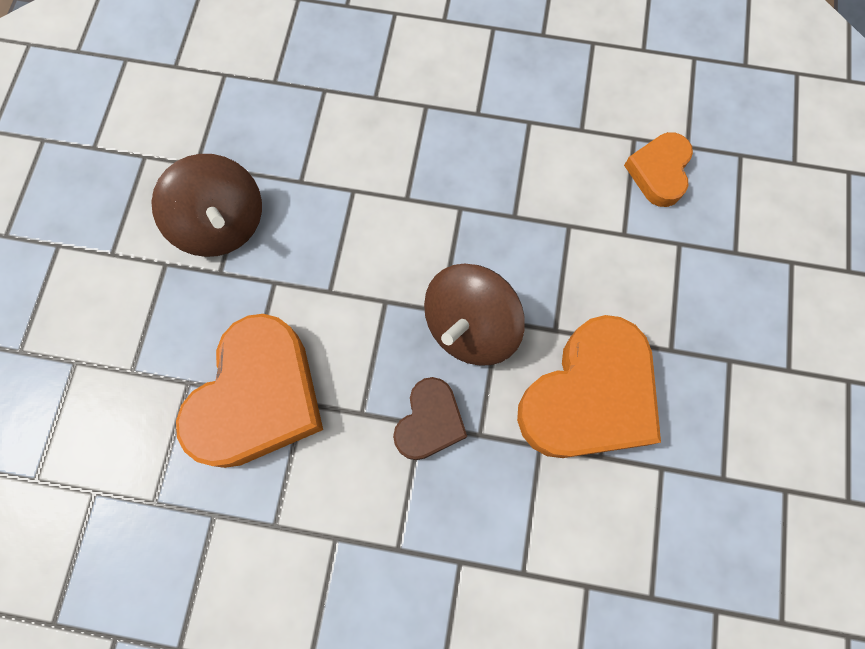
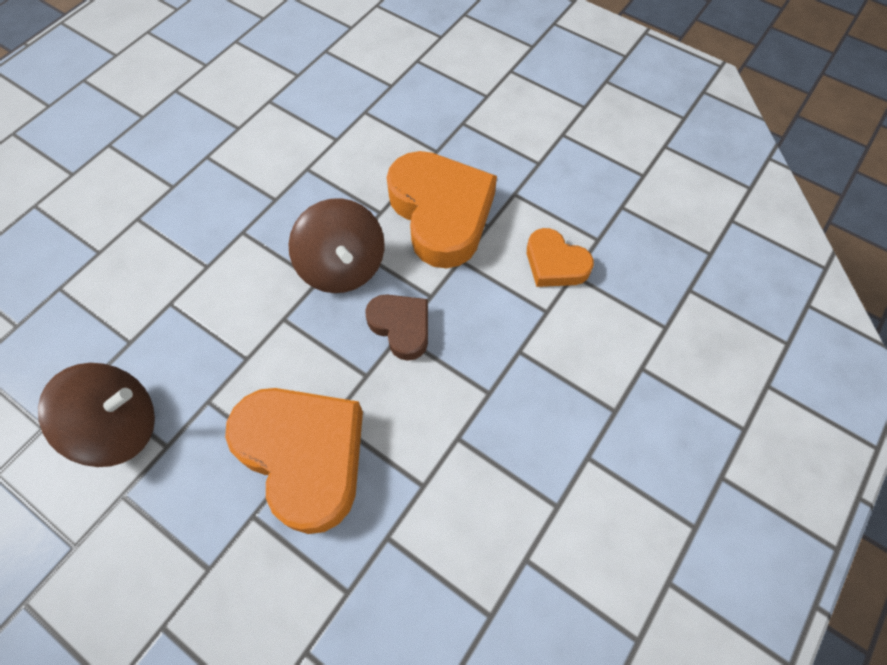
camera: 65 degrees left, 10 degrees down
orange heart [624,132,693,207] -> orange heart moved to [527,228,594,287]

